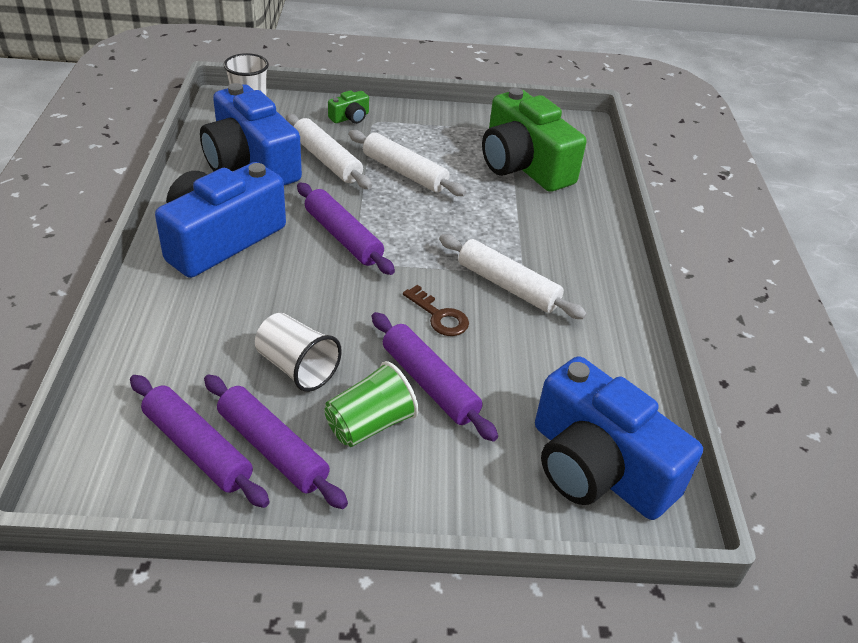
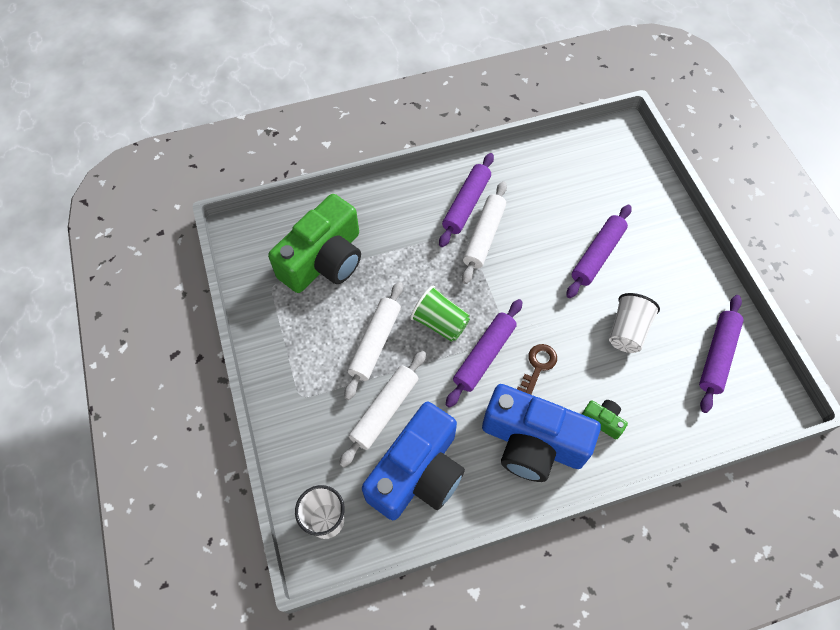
camera: 105 degrees left, 20 degrees up
purple rolling pin [204,374,348,509] -> purple rolling pin moved to [439,153,494,247]
green cup [324,361,419,447] -> green cup moved to [410,285,470,342]
green camera [328,90,369,124] -> green camera moved to [582,400,628,439]
brown key [403,285,469,336] -> brown key moved to [517,344,557,395]
blue camera [535,356,703,520] -> none

